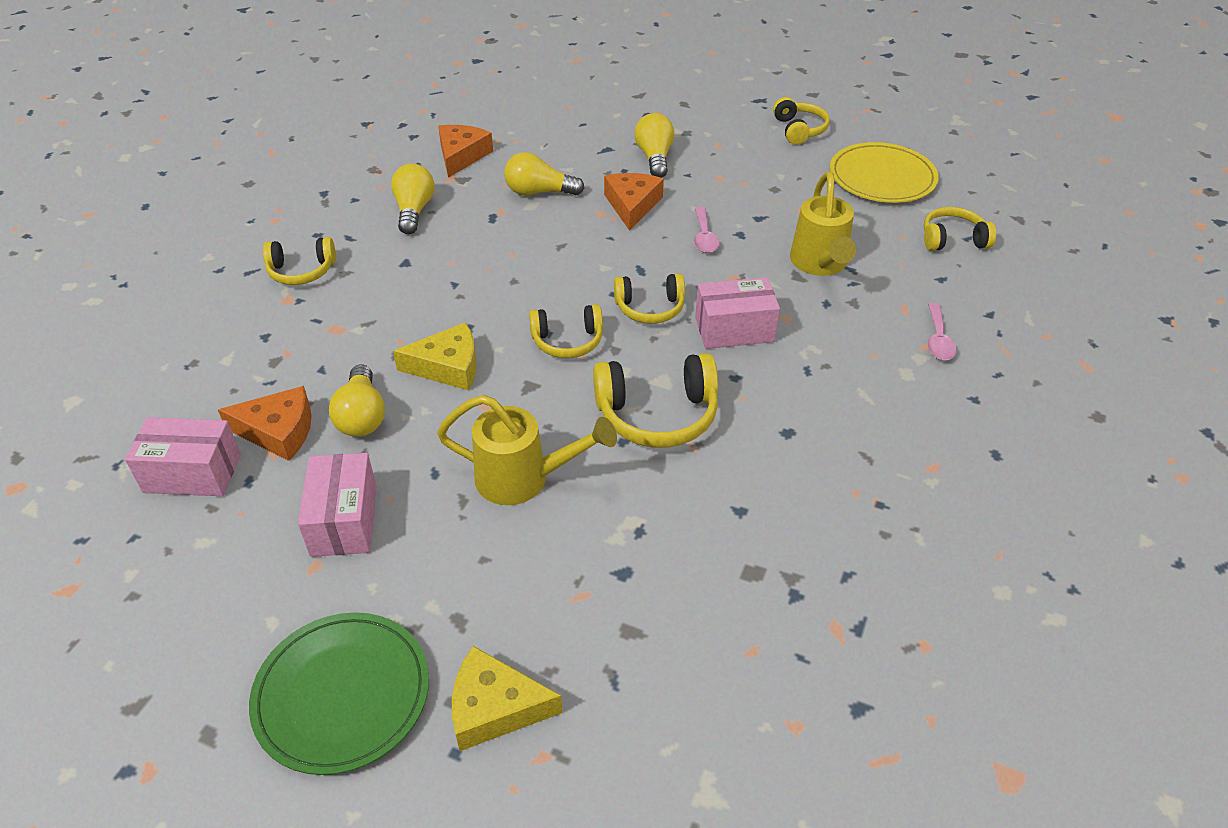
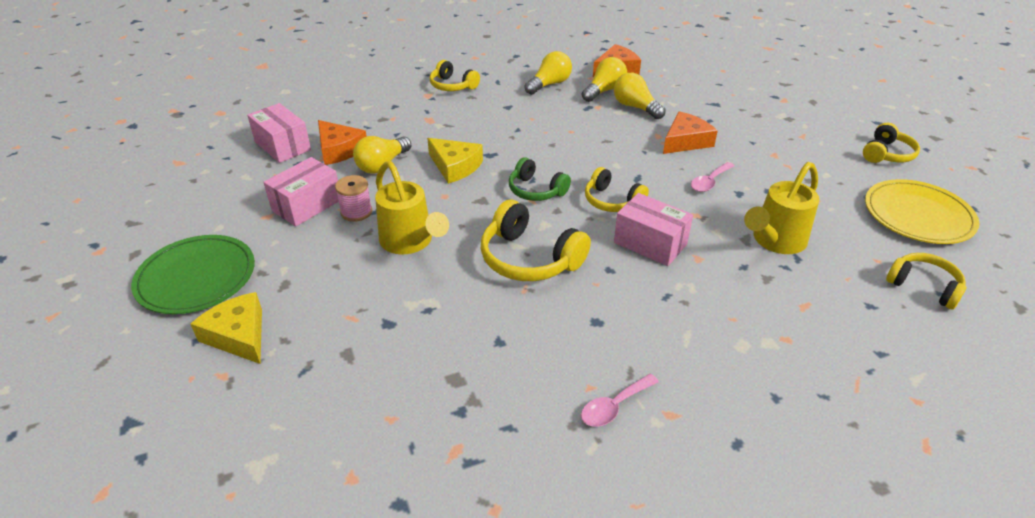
camera: 45 degrees right, 5 degrees down
yellow headphones [529,304,603,358] -> green headphones [509,157,571,201]
yellow light bulb [634,113,675,178] -> yellow light bulb moved to [582,57,627,102]
pink spoon [927,303,956,360] -> pink spoon moved to [581,374,659,427]
none -> pink spool [335,175,372,222]

